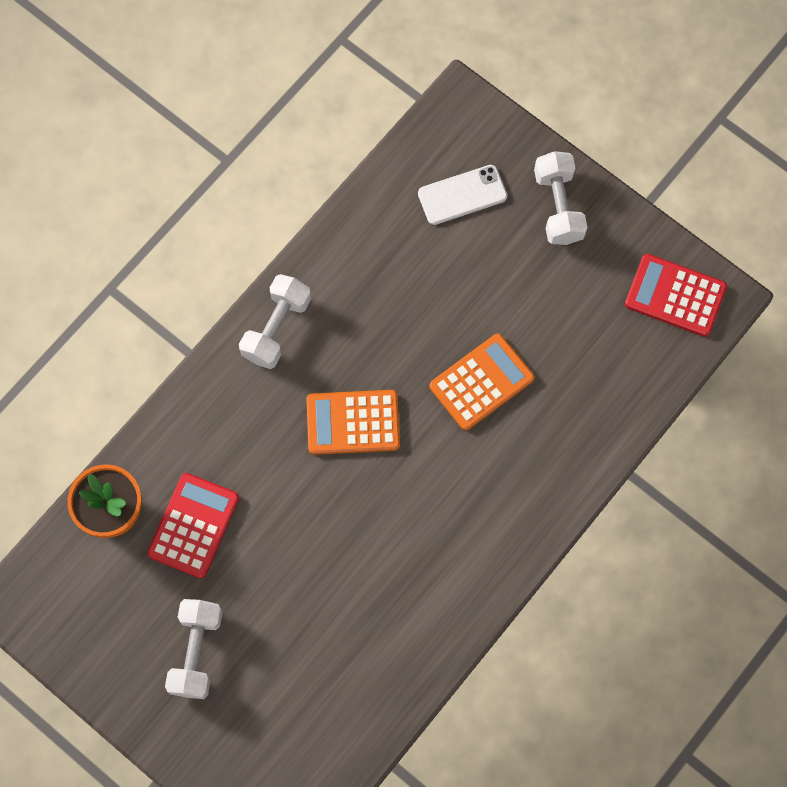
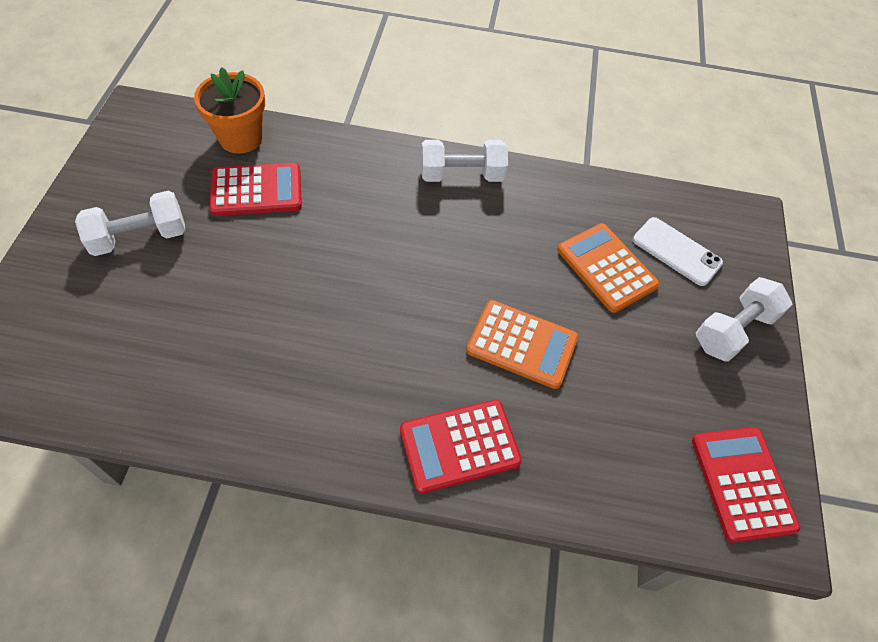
camera: 55 degrees right, 15 degrees down
orange calculator [307,390,400,455] -> orange calculator moved to [557,223,659,313]
none -> red calculator [400,400,522,493]

